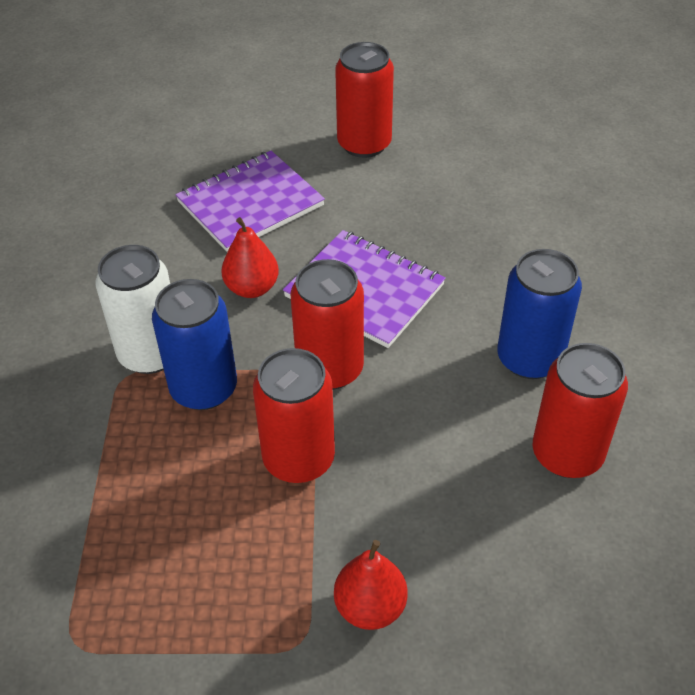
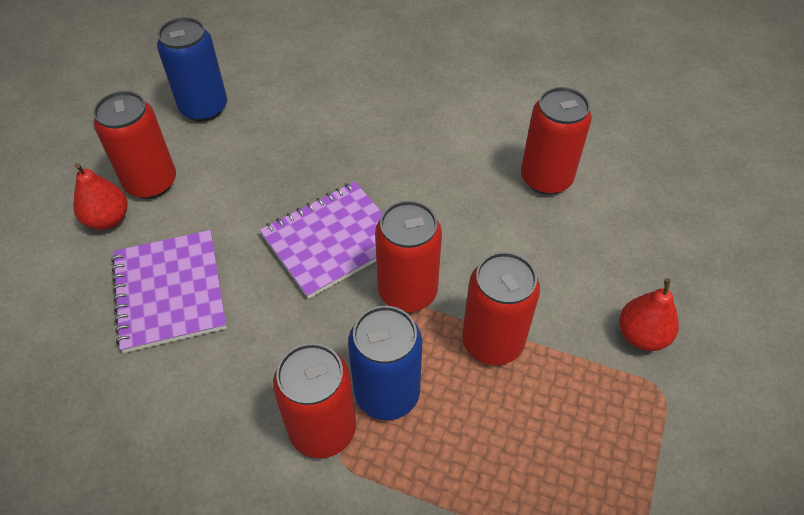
camera: 70 degrees left, 5 degrees up
white can [95,245,170,374] -> red can [273,343,356,458]
red pear [221,217,279,298] -> red pear moved to [73,163,128,230]
blue can [497,249,582,379] -> blue can moved to [157,17,227,121]

